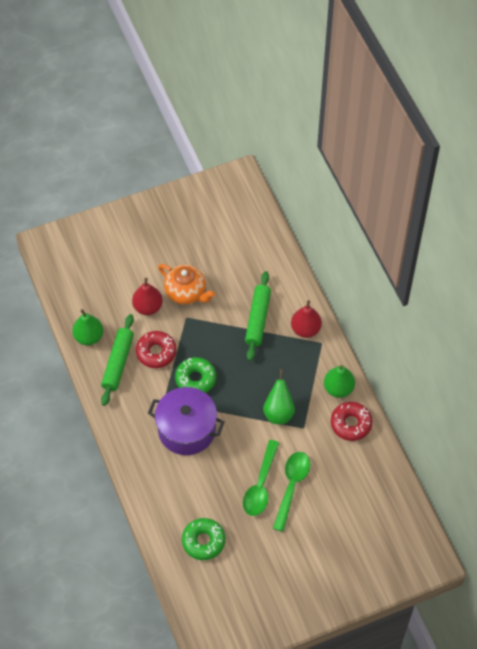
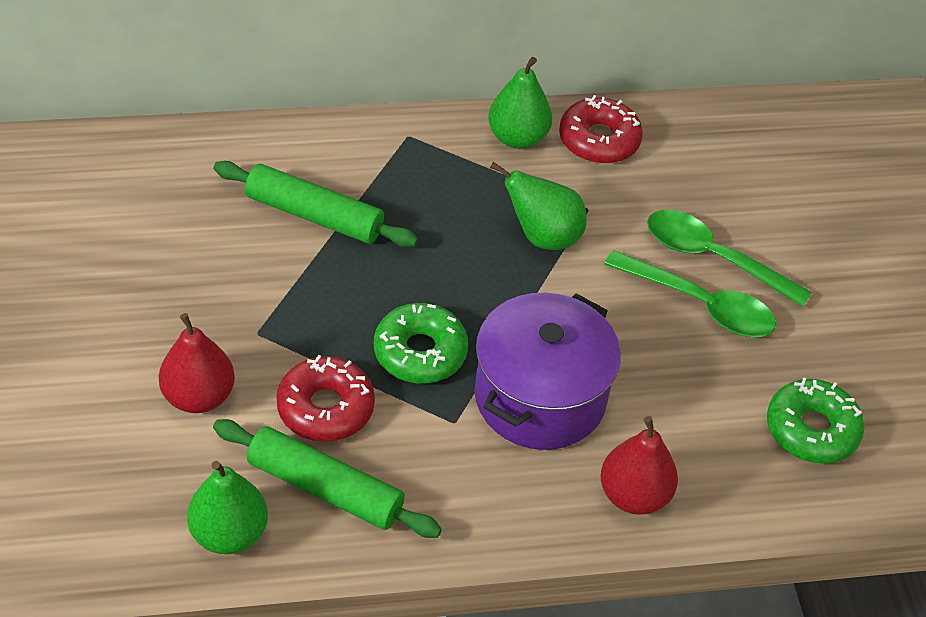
camera: 80 degrees left, 10 degrees down
orange teapot [158,264,215,305] -> none
red pear [291,300,322,338] -> red pear moved to [600,416,678,515]

